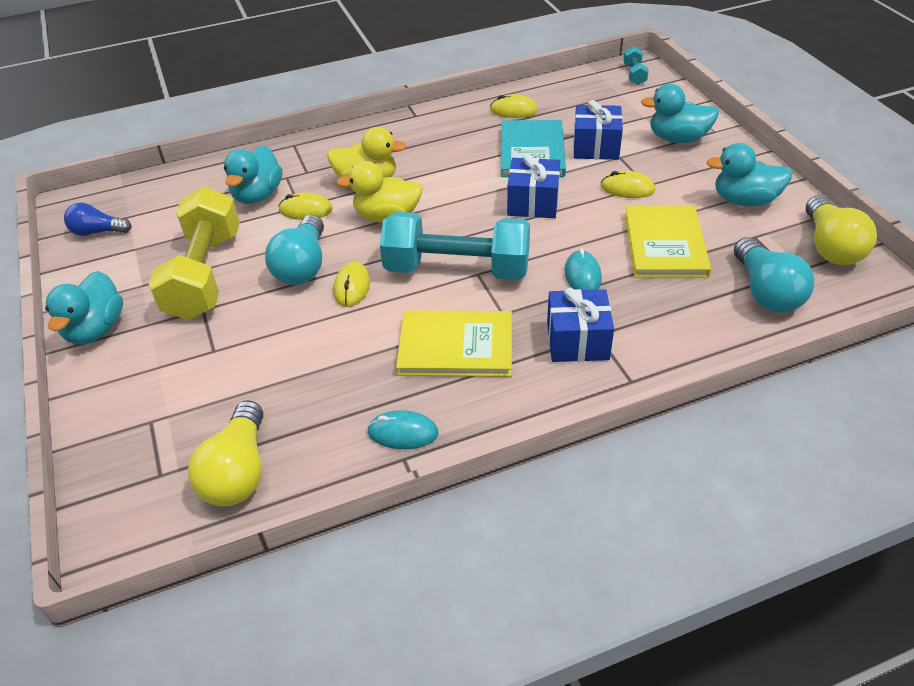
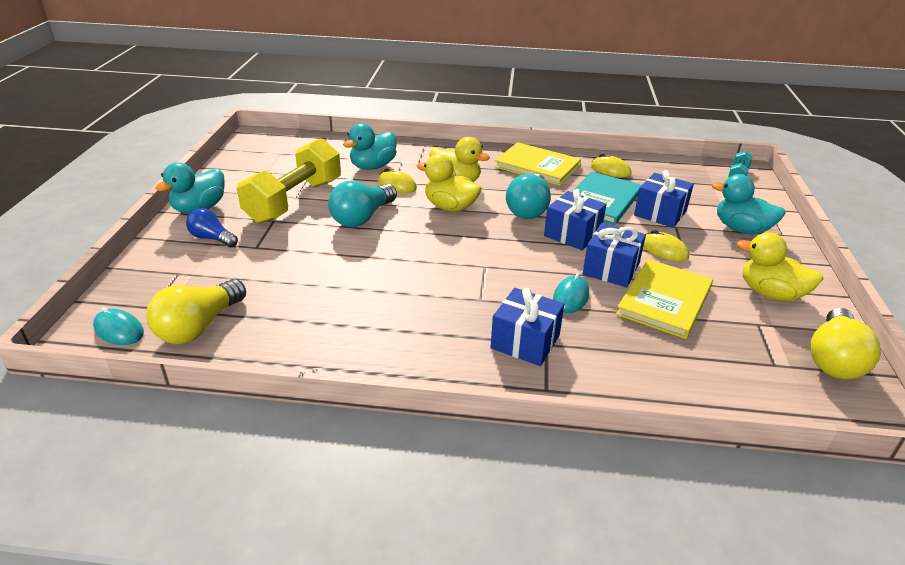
camera: 25 degrees right, 10 degrees down
blue light bulb [64,203,132,236] -> blue light bulb moved to [186,208,238,247]
yellow mouse [333,262,370,307] -> none
turquoise mouse [367,410,439,449] -> turquoise mouse moved to [93,307,144,345]
turquoise dumbbell [380,212,530,280] -> none
yellow book [396,310,512,377] -> yellow book moved to [494,142,581,186]
turquoise duck [706,143,792,207] -> yellow duck [737,232,823,302]
turquoise light bulb [734,237,815,313] -> turquoise light bulb moved to [506,174,551,219]
none -> blue gift [583,223,646,287]

